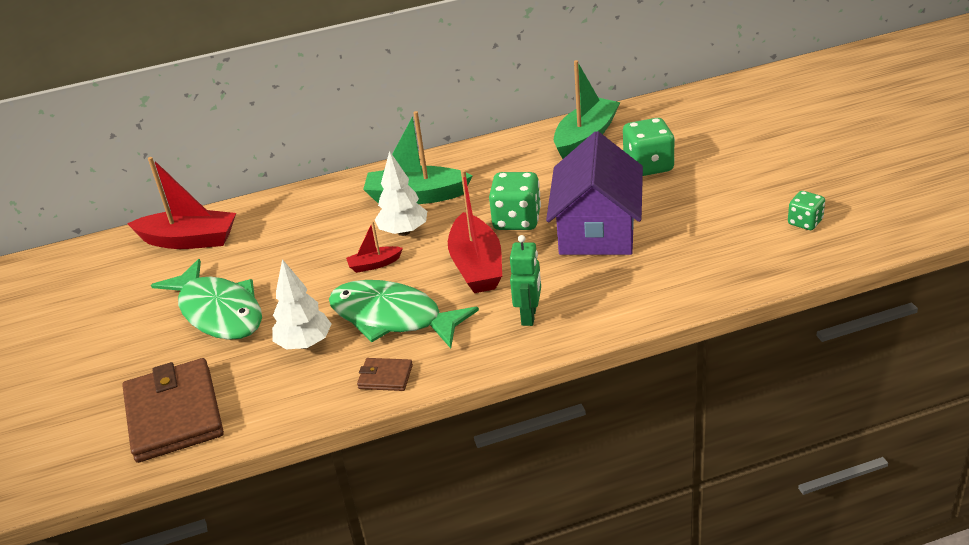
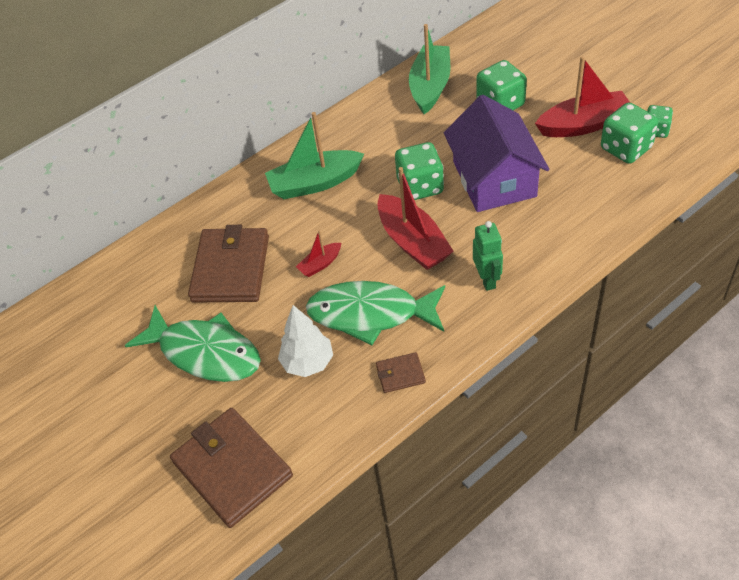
camera: 20 degrees left, 15 degrees up
red boat [127,157,236,249] -> red boat moved to [535,56,630,137]
white tree [375,151,427,236] -> none
none -> brown wallet [188,225,269,302]
none -> green dice [601,102,658,164]

